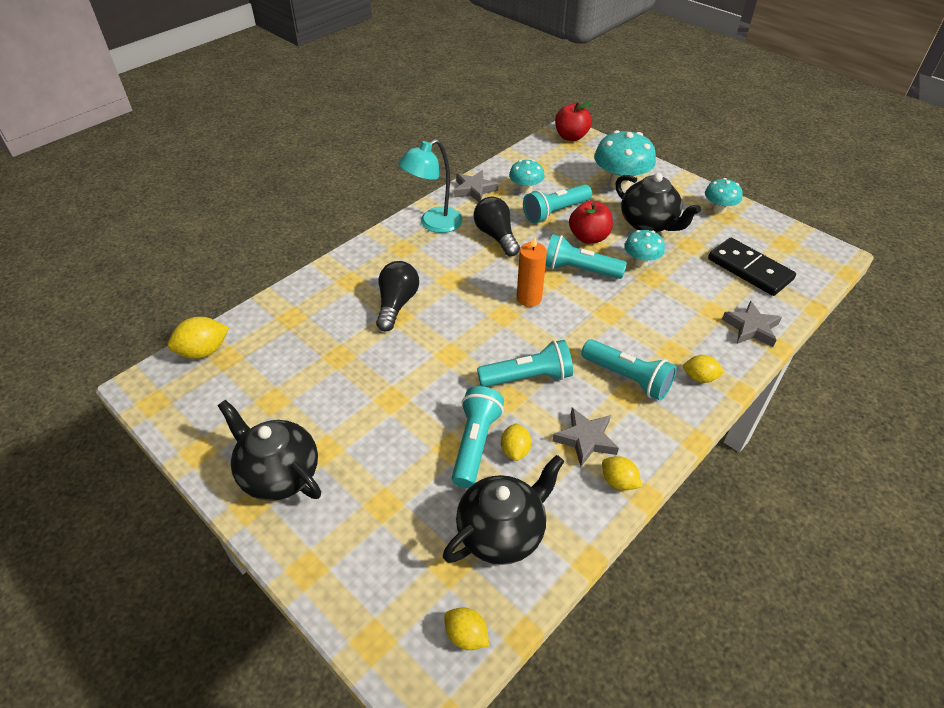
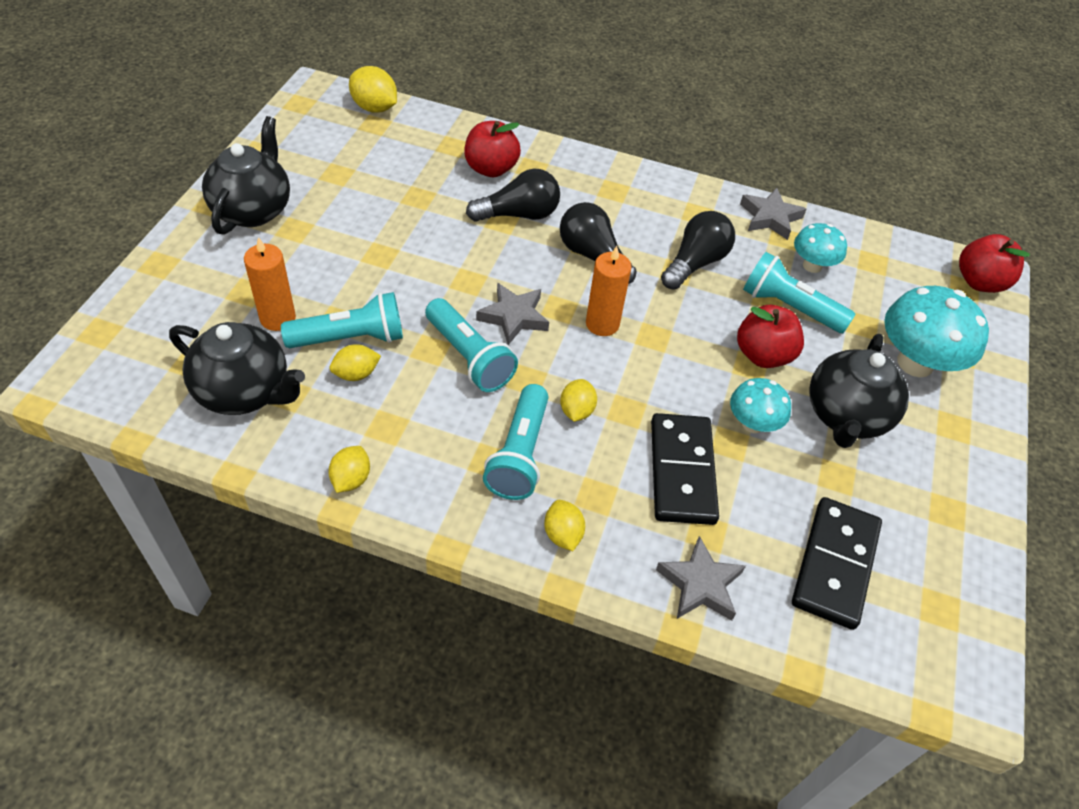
camera: 60 degrees right, 5 degrees up
turquoise lamp [398,139,463,233] -> none
yellow lemon [444,608,489,650] -> yellow lemon moved to [560,379,597,422]
turquoise flashlight [545,234,627,279] -> none
grey star [552,408,619,467] -> grey star moved to [476,283,549,345]
turquoise mushroom [705,178,742,214] -> none
none -> orange candle [244,237,296,331]
none -> red apple [464,121,521,177]
none -> black light bulb [560,202,637,284]
none -> black domino [651,413,719,525]

